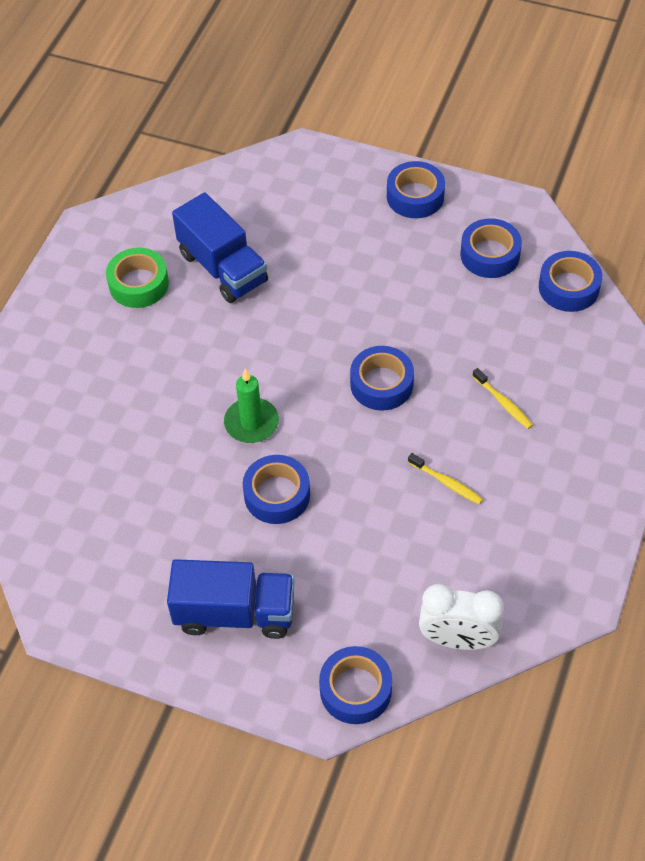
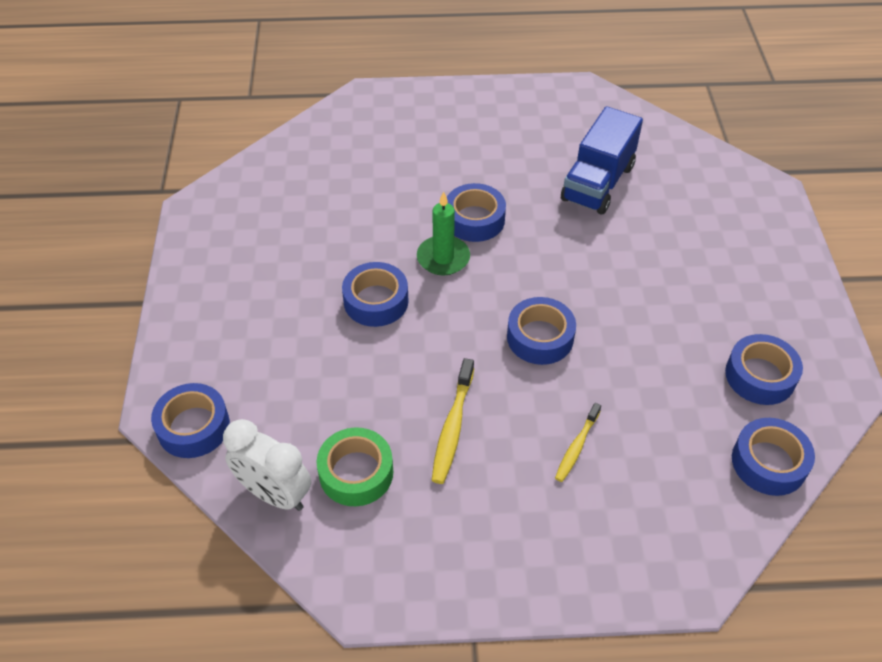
camera: 65 degrees right, 5 degrees down
green tape [106,248,169,308] -> green tape moved to [317,427,393,506]
blue truck [167,559,295,639] -> none
blue tape [387,161,445,218] -> blue tape moved to [447,183,506,242]
yellow toothbrush [408,453,483,504] -> yellow toothbrush [431,358,474,484], size x1.50
white clock [419,584,504,650] -> white clock turned 45 degrees counterclockwise [223,419,311,511]

